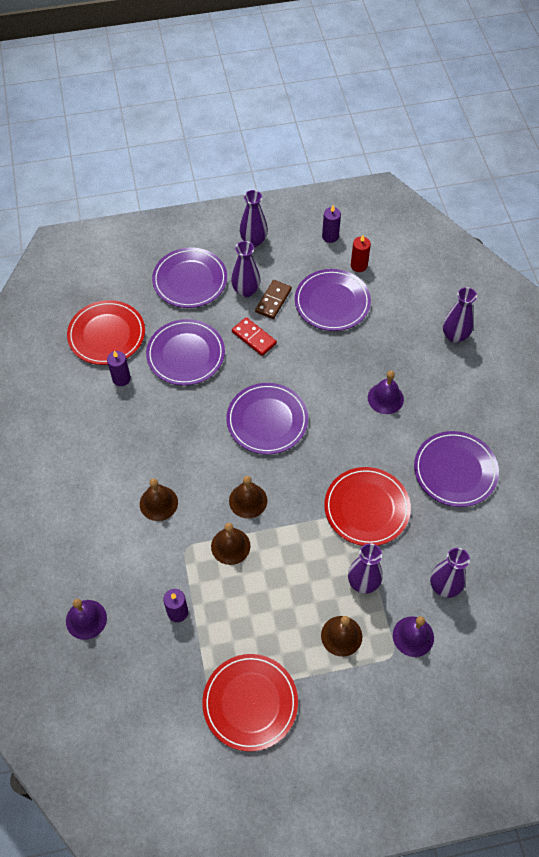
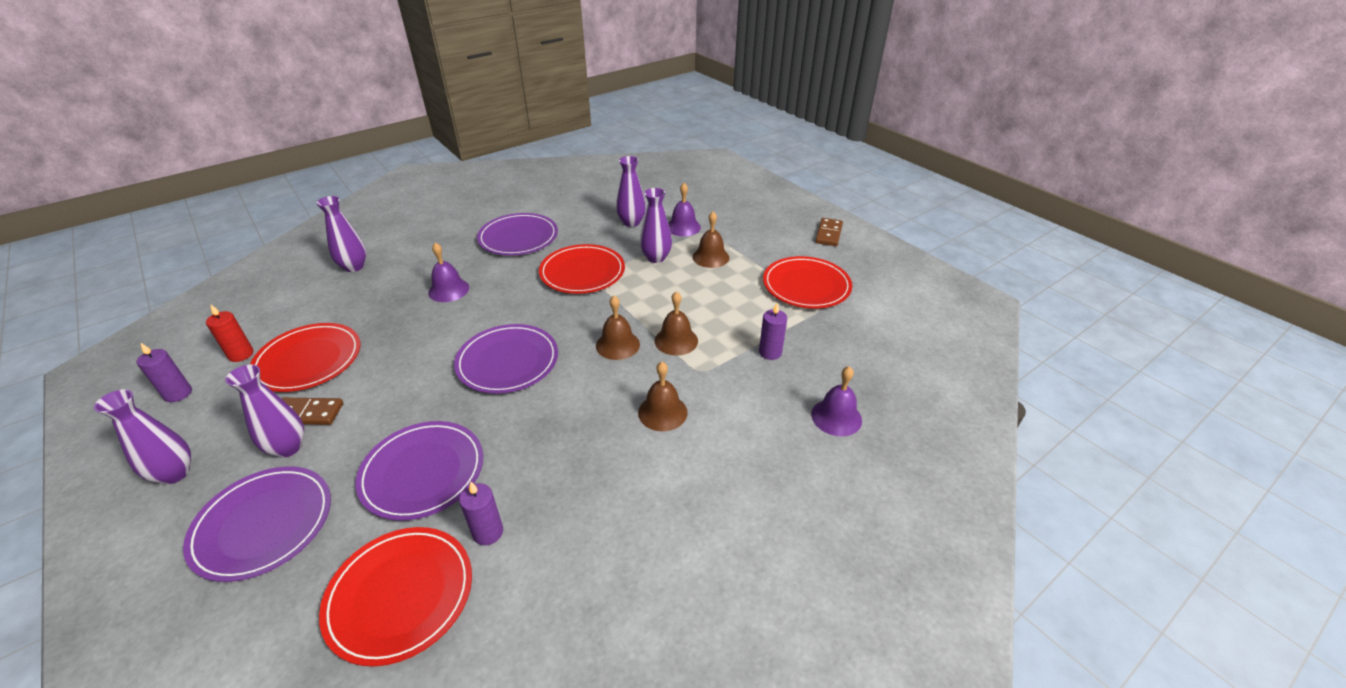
camera: 115 degrees left, 20 degrees down
red domino [232,317,277,356] -> none
purple plate [295,269,371,331] -> red plate [250,323,360,392]
none -> brown domino [815,218,843,246]

